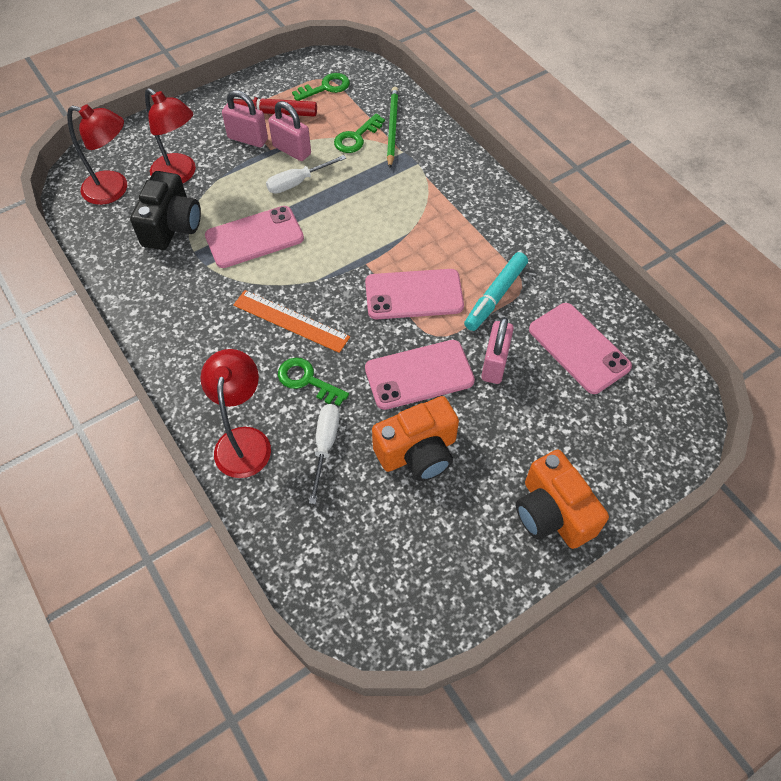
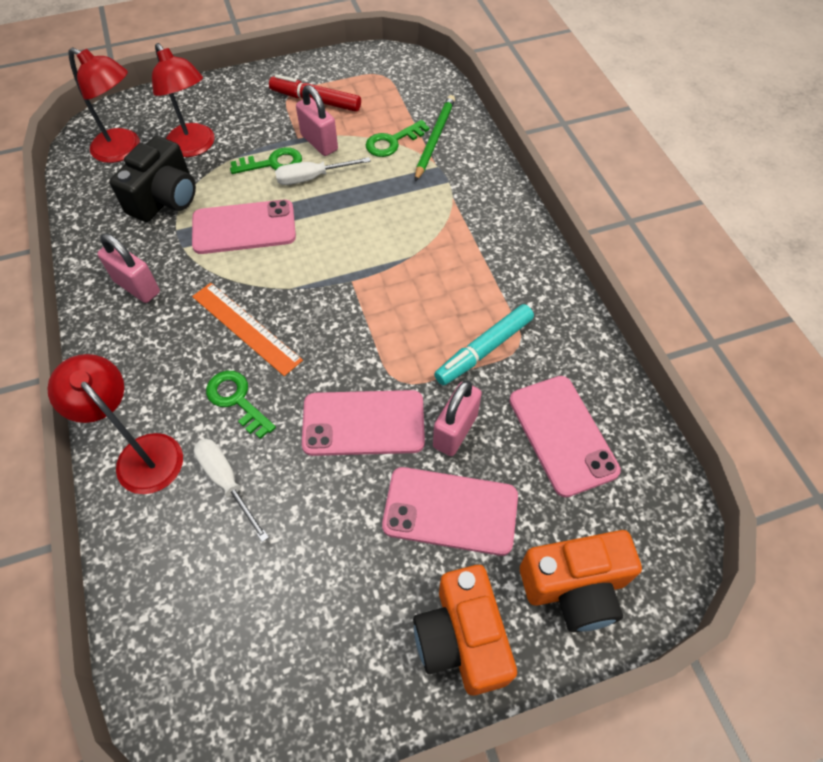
camera: 15 degrees right, 0 degrees up
red lamp [200,349,271,478] -> red lamp turned 60 degrees counterclockwise [47,354,183,494]
pink padlock [222,90,268,147] -> pink padlock moved to [97,234,160,303]
green key [292,73,350,101] -> green key moved to [230,147,302,174]
white screwdriver [309,404,340,504] -> white screwdriver turned 60 degrees counterclockwise [194,439,269,542]
pink phone [365,269,464,319] -> pink phone moved to [382,467,518,556]
orange camera [372,396,459,481] -> orange camera moved to [520,530,642,632]

